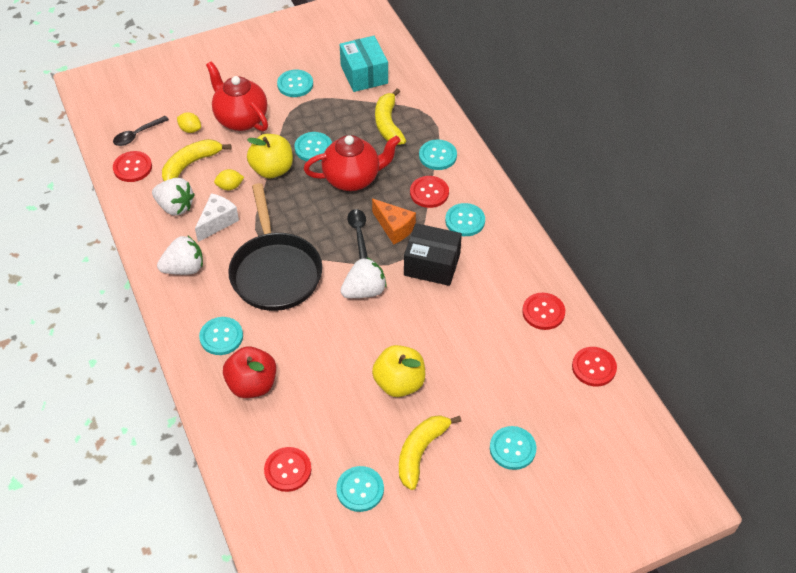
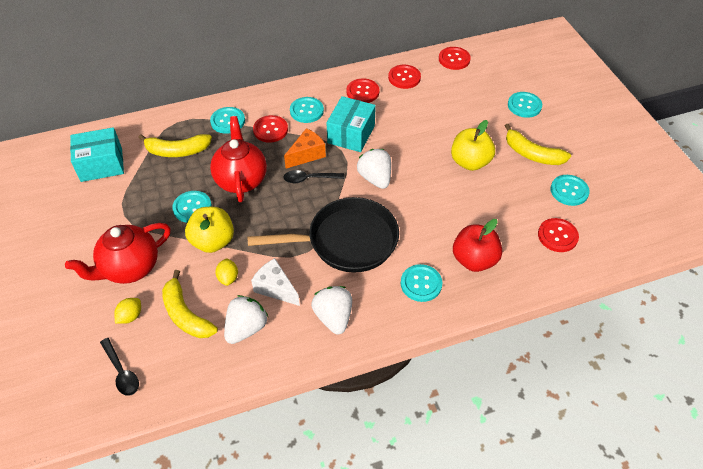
camera: 85 degrees left, 0 degrees up
red button [113,151,152,182] -> red button moved to [347,79,379,103]
turquoise button [277,69,313,97] -> none
black box [404,223,462,286] -> turquoise box [327,96,376,152]

